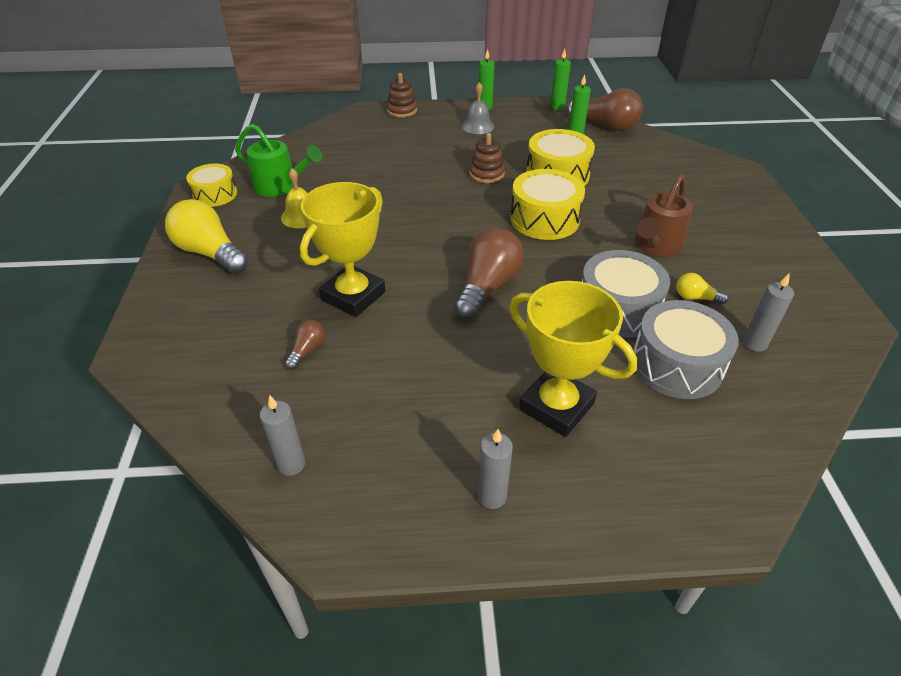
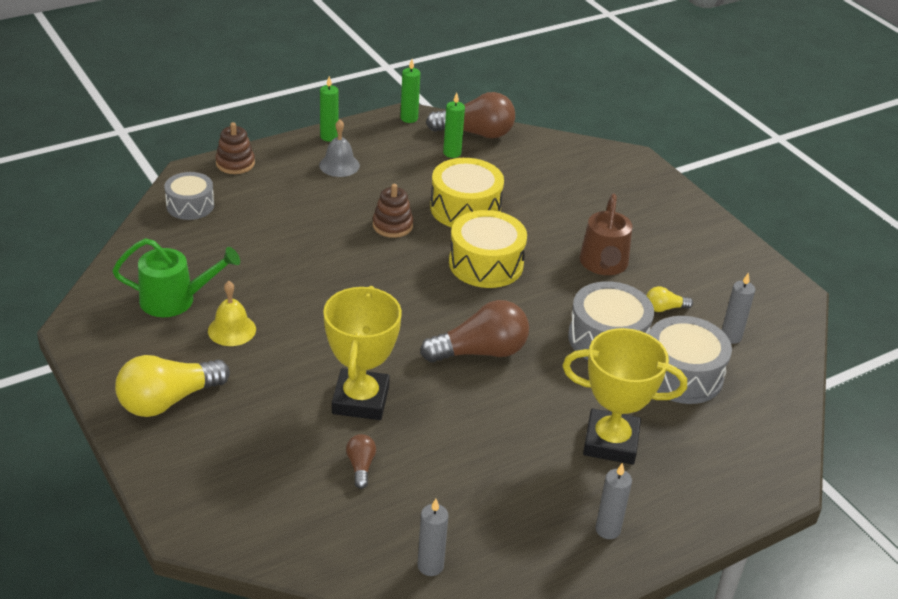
camera: 30 degrees left, 5 degrees down
yellow light bulb [165,199,249,274] -> yellow light bulb turned 45 degrees counterclockwise [115,355,230,417]
yellow drum [186,163,237,207] -> none
brown light bulb [454,228,524,319] -> brown light bulb turned 75 degrees clockwise [420,300,529,363]
none -> grey drum [164,172,214,220]

